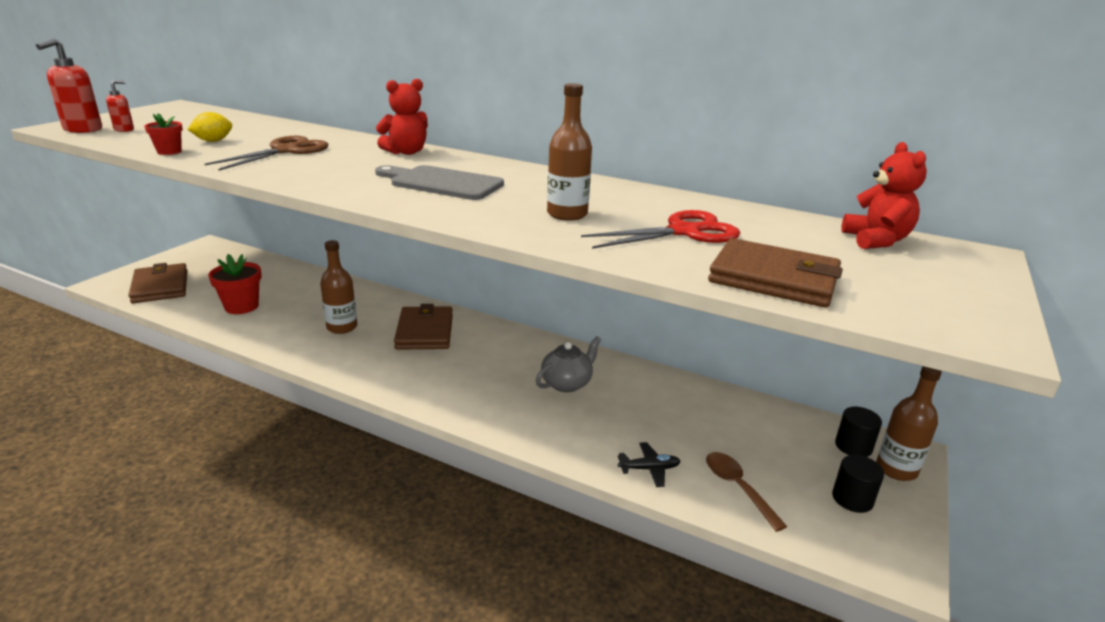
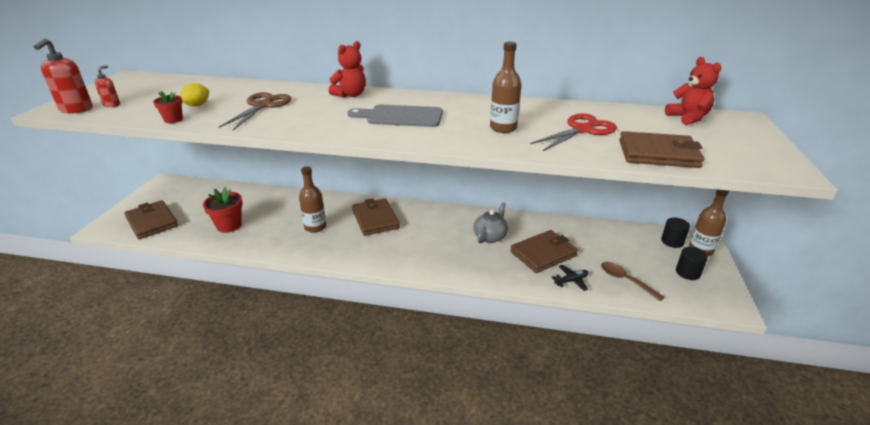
camera: 15 degrees left, 5 degrees up
none -> brown wallet [510,230,578,273]

